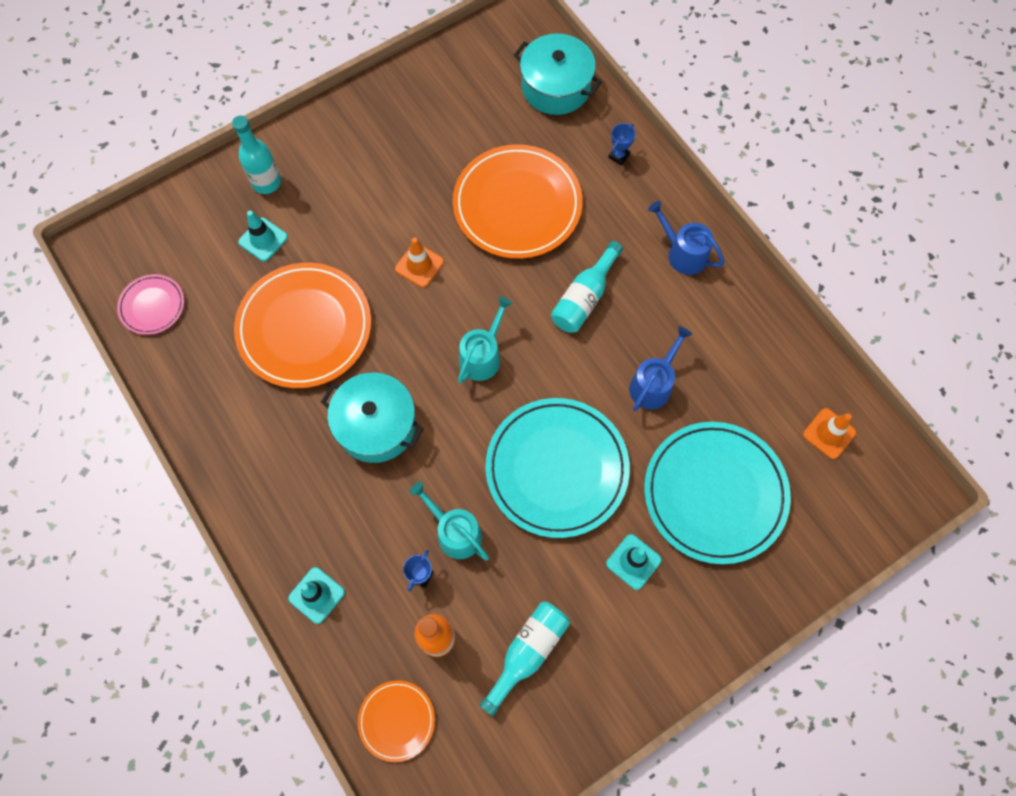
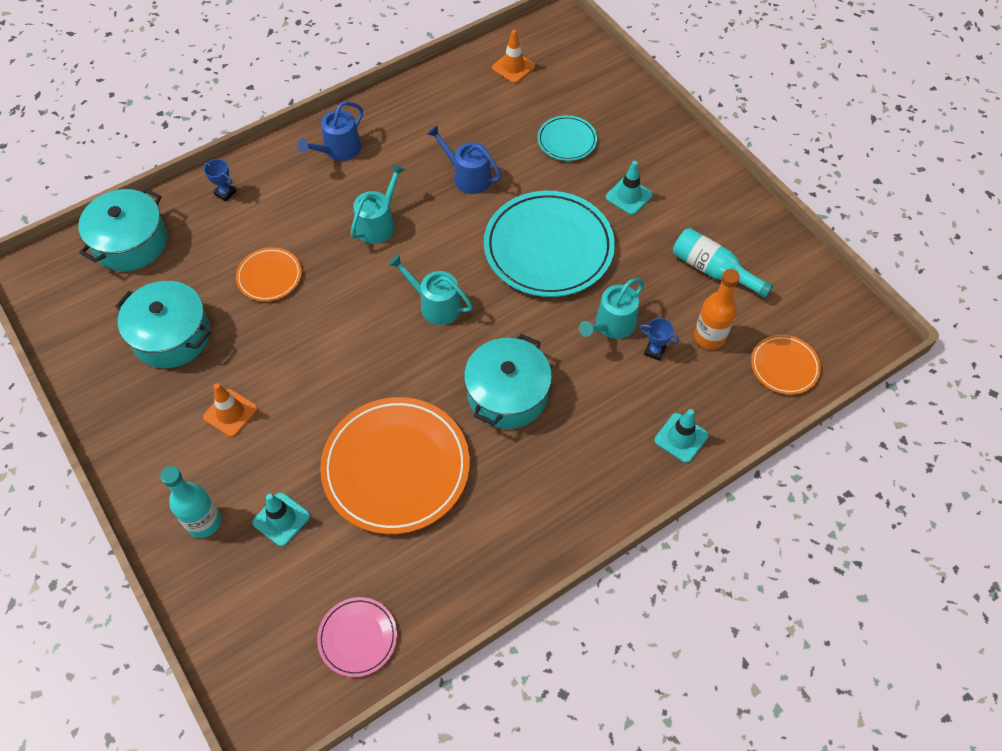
camera: 90 degrees left, 10 degrees down
orange traffic cone [395,237,444,288] -> orange traffic cone moved to [203,383,258,437]
orange plate [453,145,583,259] -> orange plate [236,247,302,301], size x0.49
turquoise bottle [551,241,623,333] -> turquoise watering can [350,164,405,244]
turquoise plate [644,422,791,564] -> turquoise plate [537,115,597,161], size x0.49
none -> turquoise pot [115,281,211,368]

